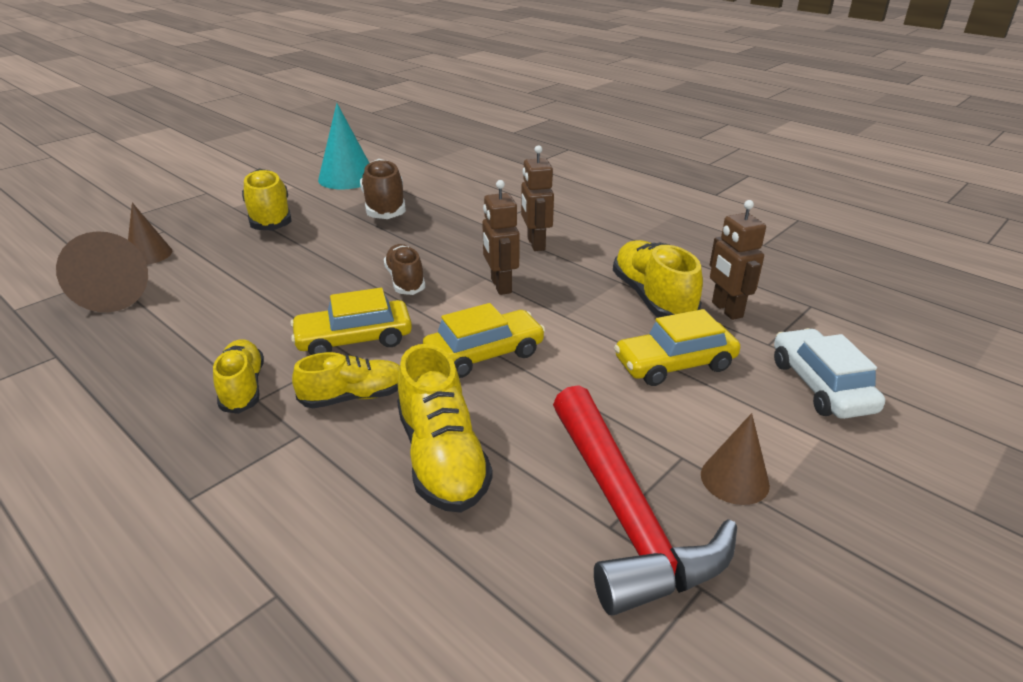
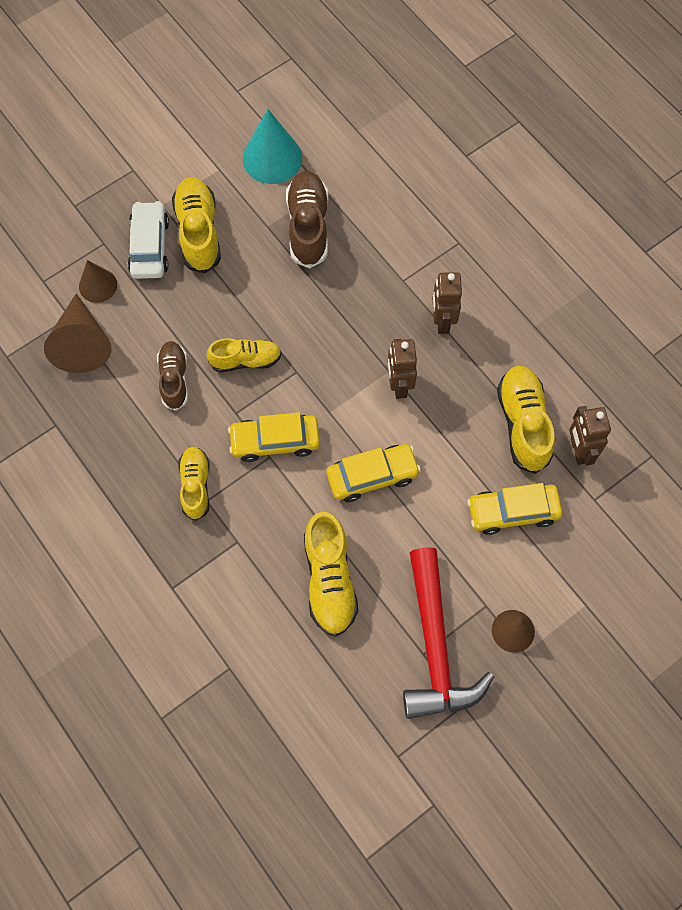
camera: 10 degrees right, 35 degrees up
yellow shoe [292,352,400,408] -> yellow shoe moved to [206,338,282,372]
brown shoe [384,244,425,295] -> brown shoe moved to [157,341,188,411]
white car [774,328,885,419] -> white car moved to [128,201,169,279]

